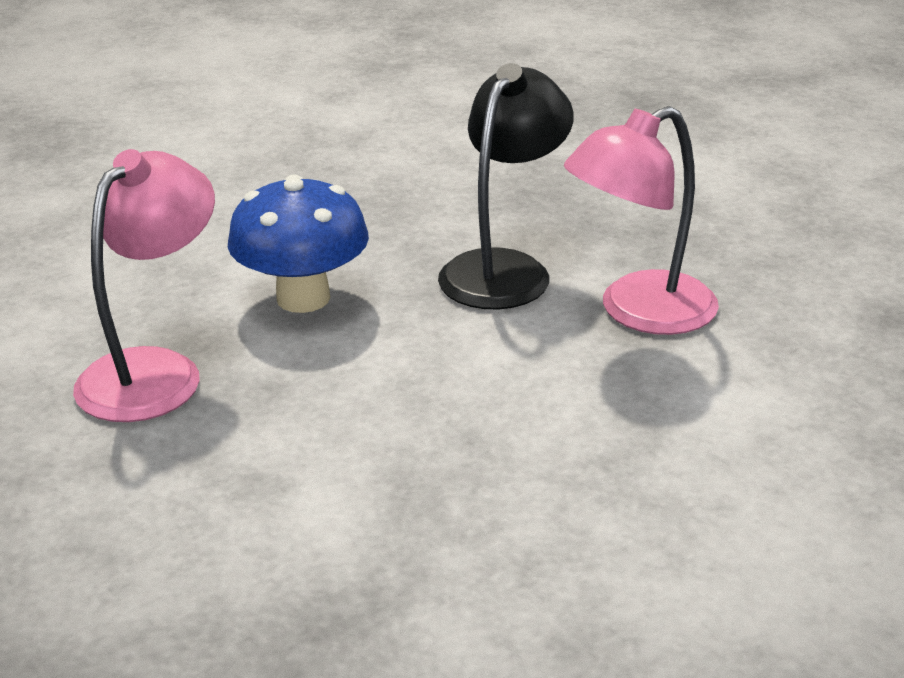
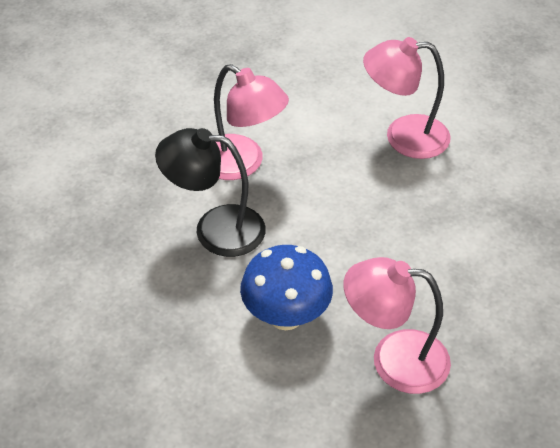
camera: 110 degrees left, 15 degrees up
none -> pink lamp [363,37,451,159]

